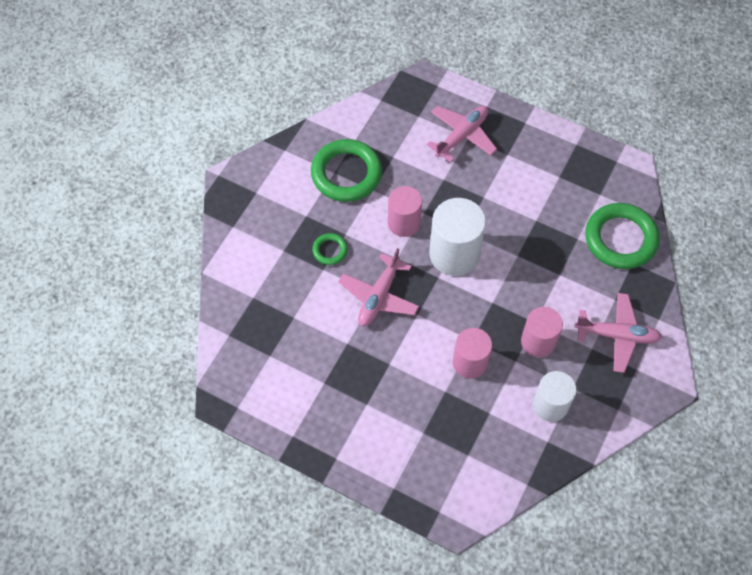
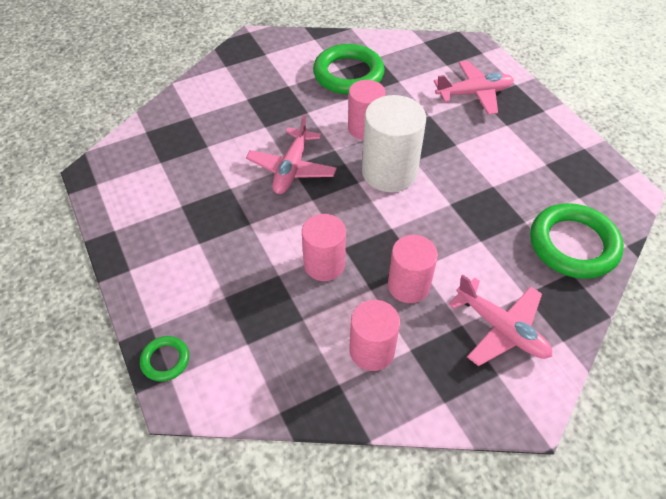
camera: 35 degrees right, 10 degrees down
green ring [312,233,348,265] -> green ring moved to [140,336,189,382]
pink plane [338,248,419,326] -> pink plane turned 45 degrees counterclockwise [246,114,337,194]
white cylinder [533,371,577,422] -> pink cylinder [349,300,400,371]

